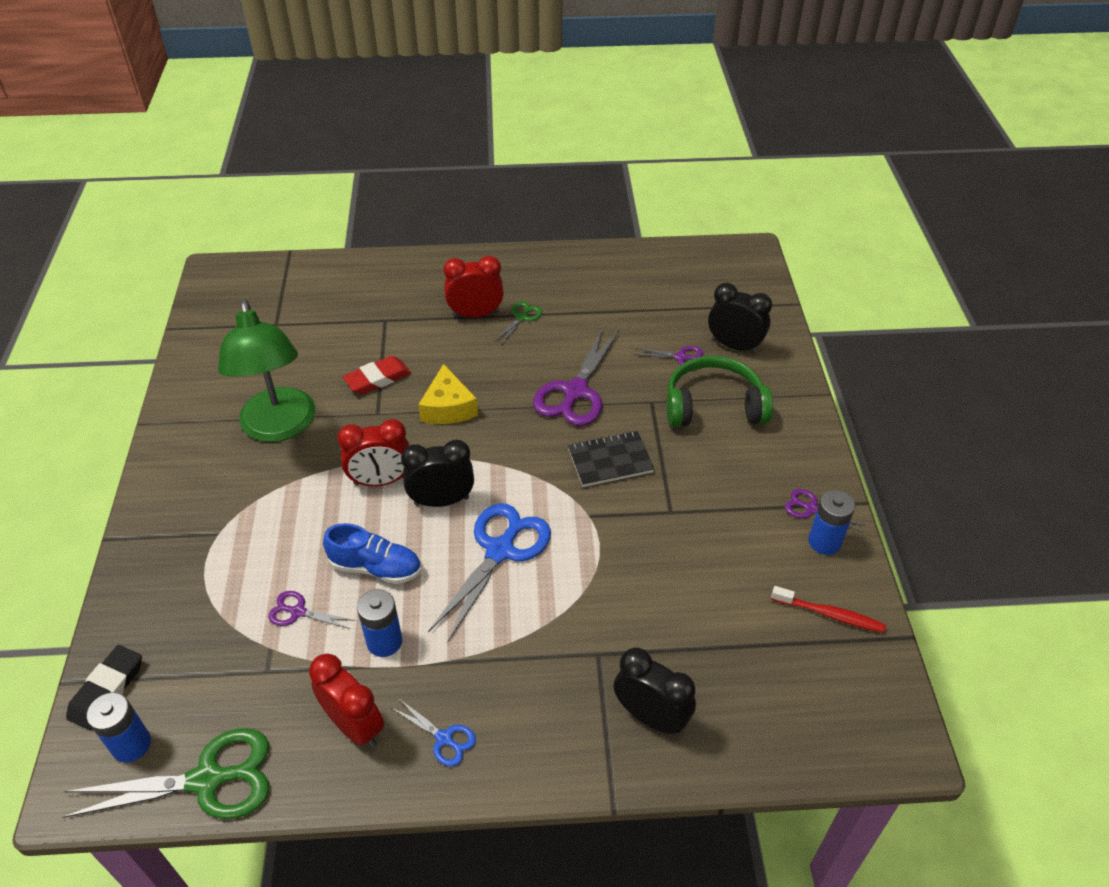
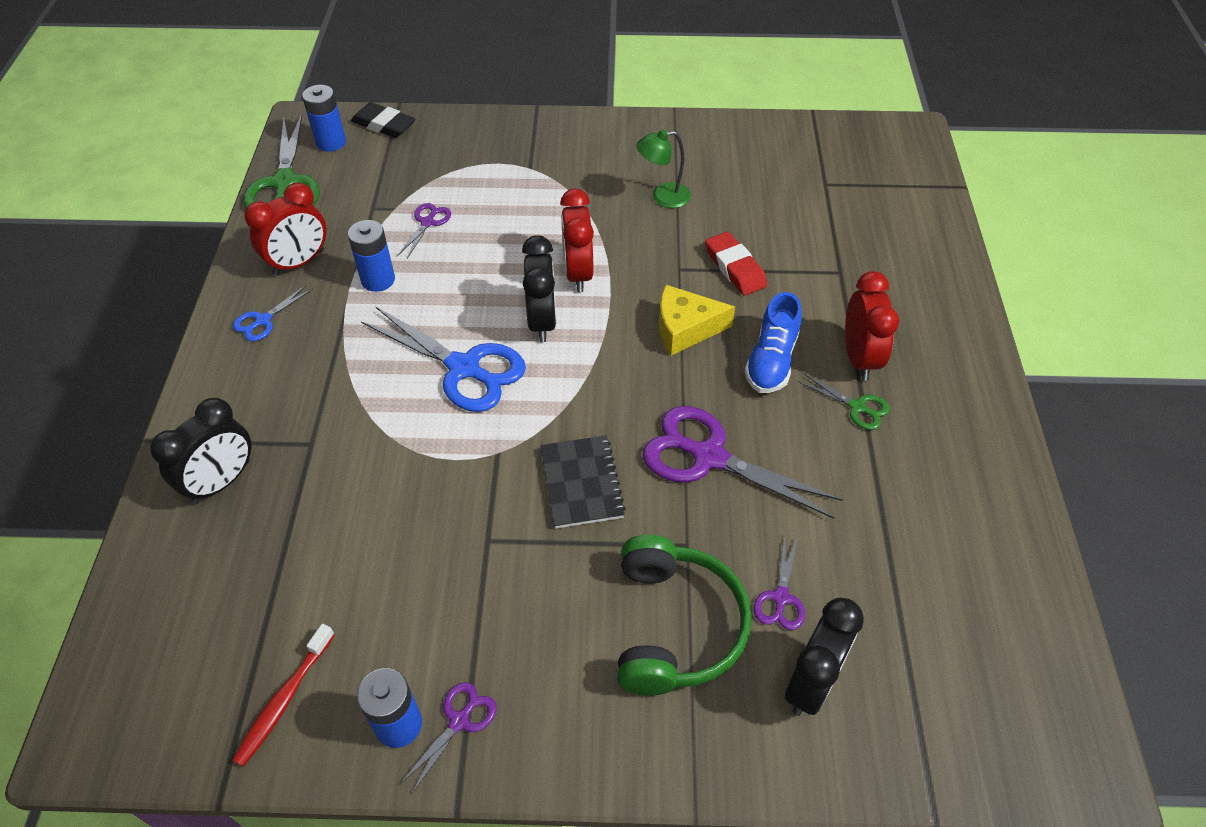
camera: 95 degrees right, 5 degrees up
green lamp [218,299,315,442] -> green lamp [636,130,691,208], size x0.48
blue shoe [323,523,421,584] -> blue shoe moved to [745,292,802,393]

